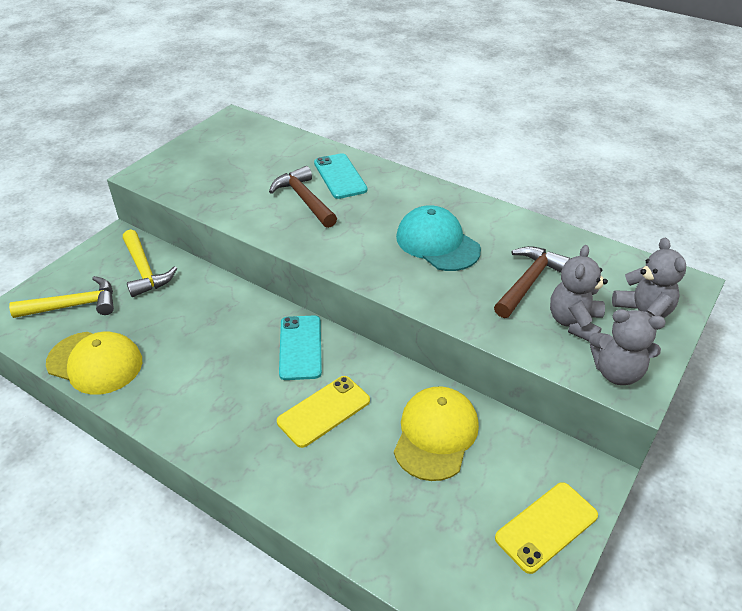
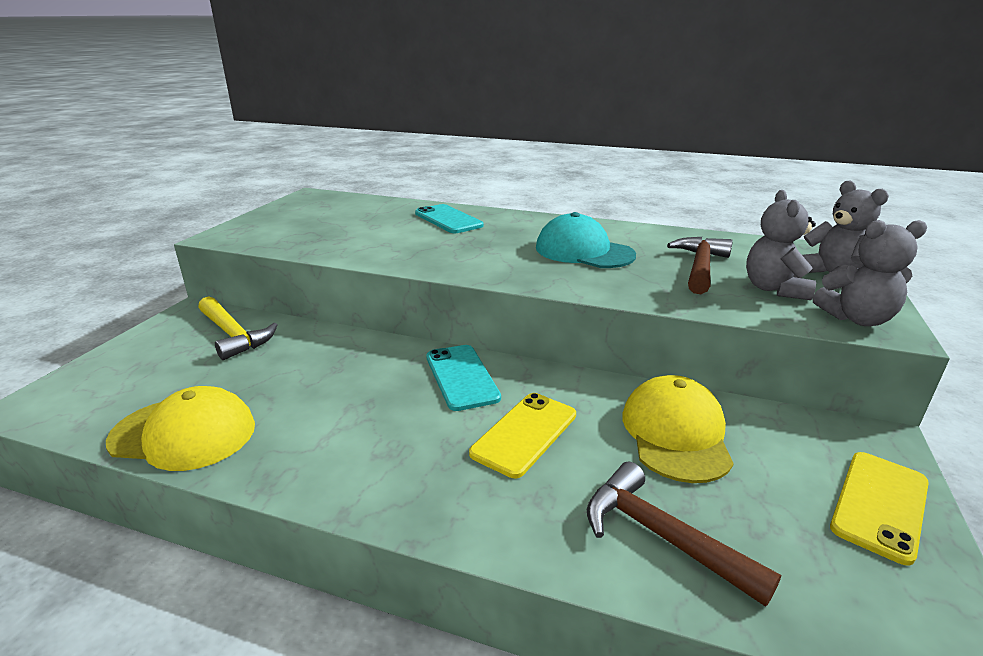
camera: 15 degrees left, 15 degrees down
yellow hammer [9,276,114,318] -> none
brown hammer [269,166,337,228] -> brown hammer moved to [587,462,781,607]

